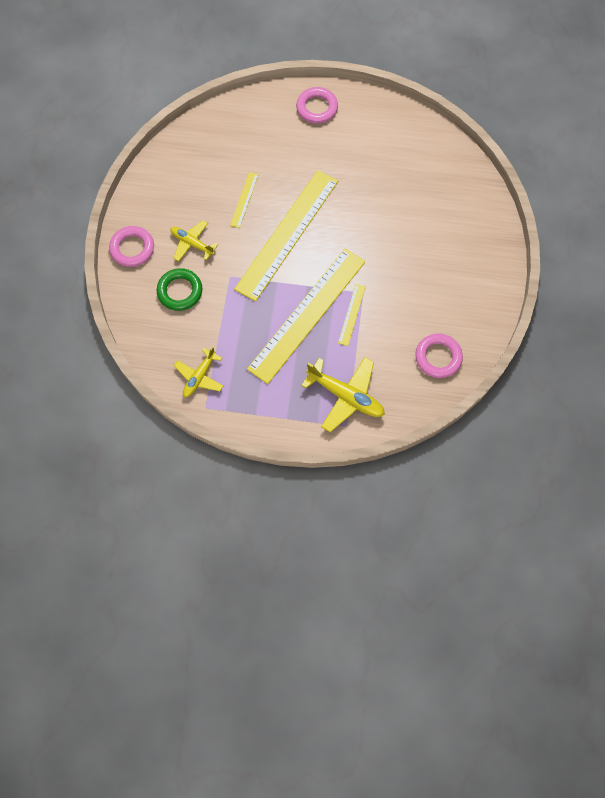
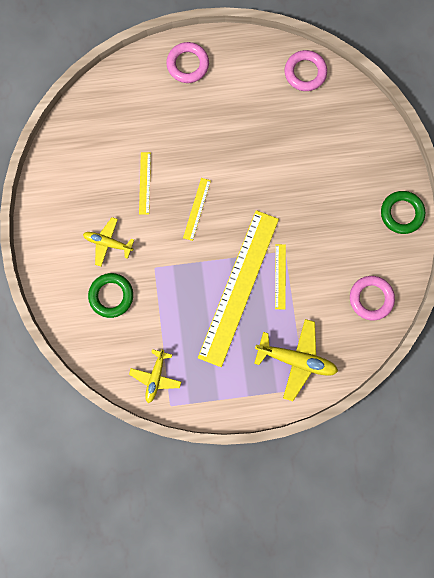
camera: 15 degrees left, 10 degrees up
pink ring [109,226,154,267] -> pink ring moved to [285,50,327,91]
yellow ruler [234,170,338,301] -> yellow ruler [183,178,211,241], size x0.41
none -> green ring [381,191,425,234]

